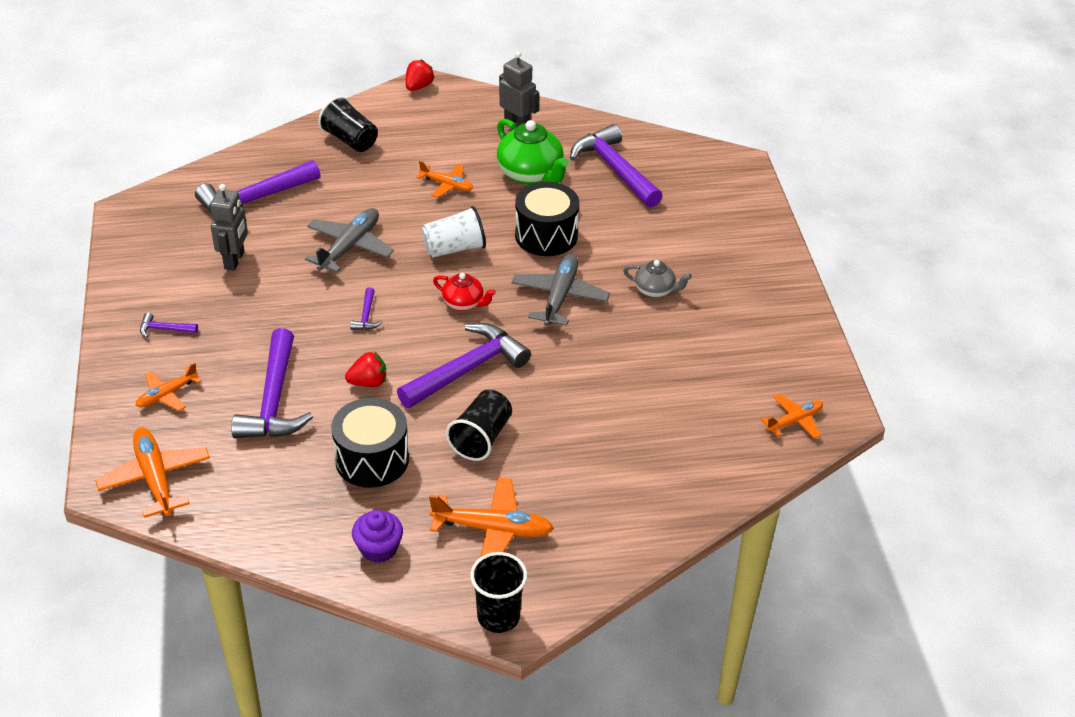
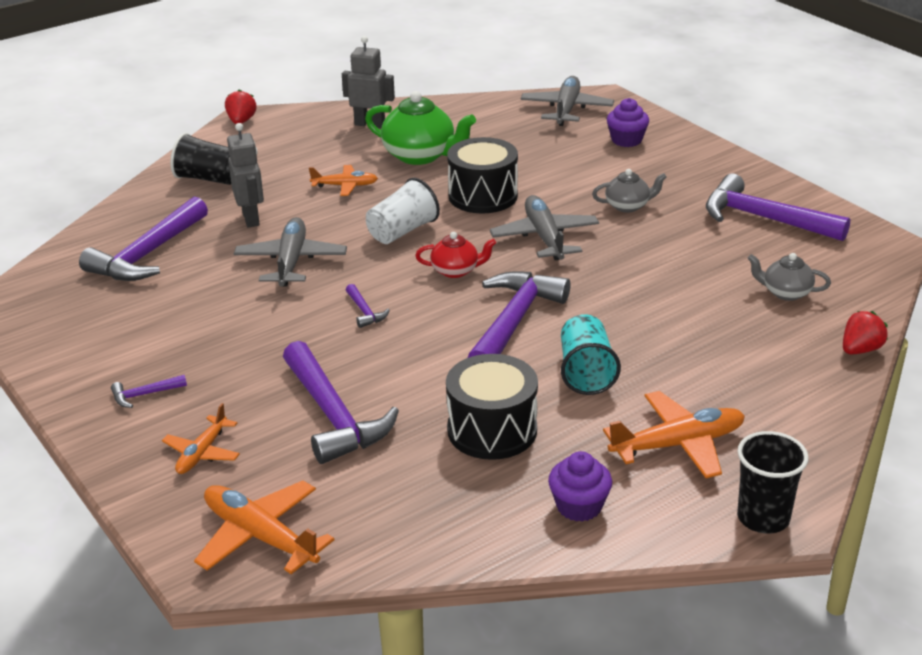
camera: 25 degrees left, 10 degrees down
grey robot [210,184,248,271] -> grey robot moved to [227,123,264,227]
red strawberry [345,351,386,387] -> red strawberry moved to [843,311,888,354]
black cup [446,389,512,461] -> turquoise cup [561,314,621,395]
purple hammer [570,124,663,207] -> purple hammer moved to [706,173,850,241]
orange plane [761,394,823,439] -> none
none -> grey plane [520,76,614,126]
none -> purple cupcake [607,98,649,147]
none -> grey teapot [747,253,831,301]

